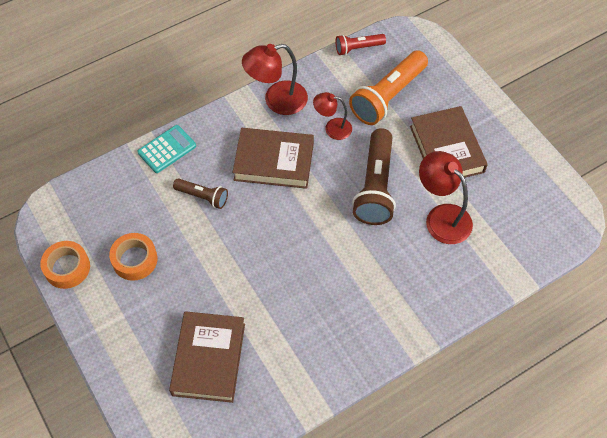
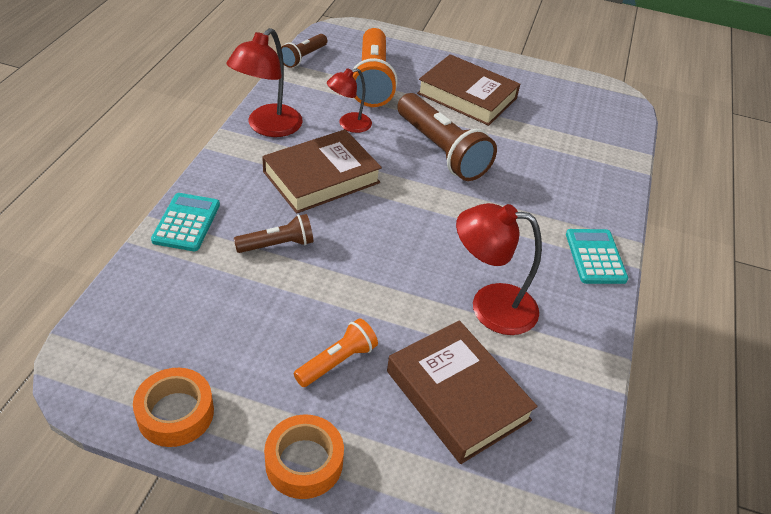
camera: 45 degrees left, 15 degrees down
orange tape [109,233,158,281] -> orange tape moved to [264,414,344,499]
red flashlight [336,34,386,55] -> brown flashlight [281,34,327,68]
red lamp [419,151,473,244] -> red lamp moved to [456,203,542,335]
none -> orange flashlight [294,318,378,387]
none -> turquoise calculator [566,229,628,284]

